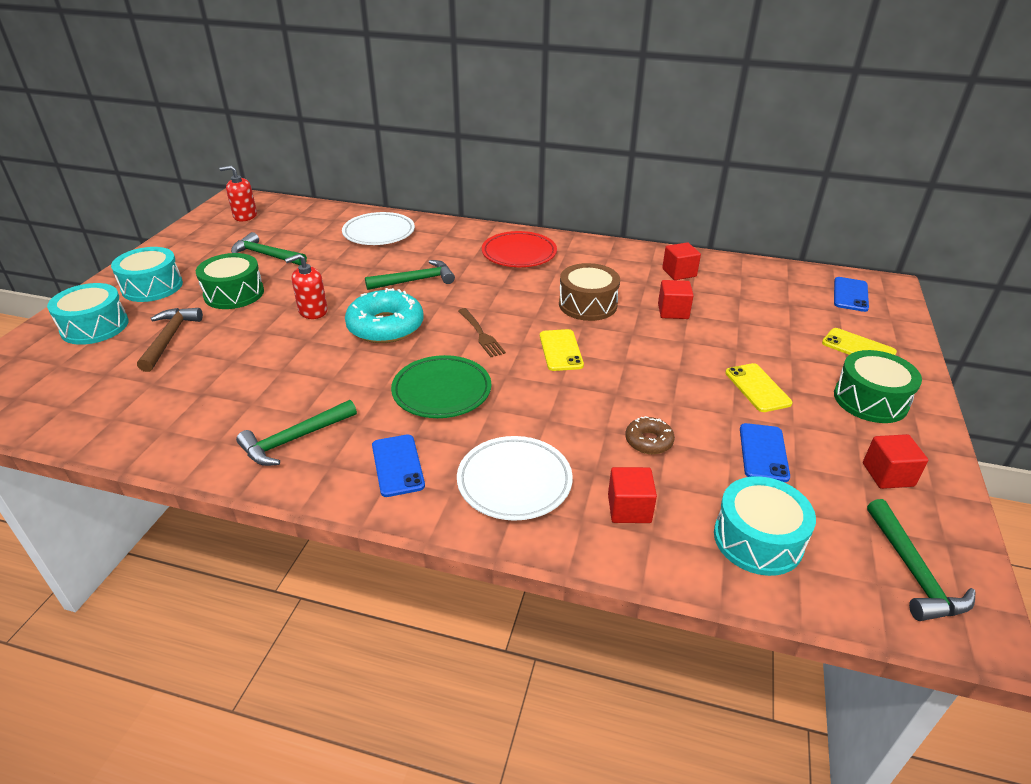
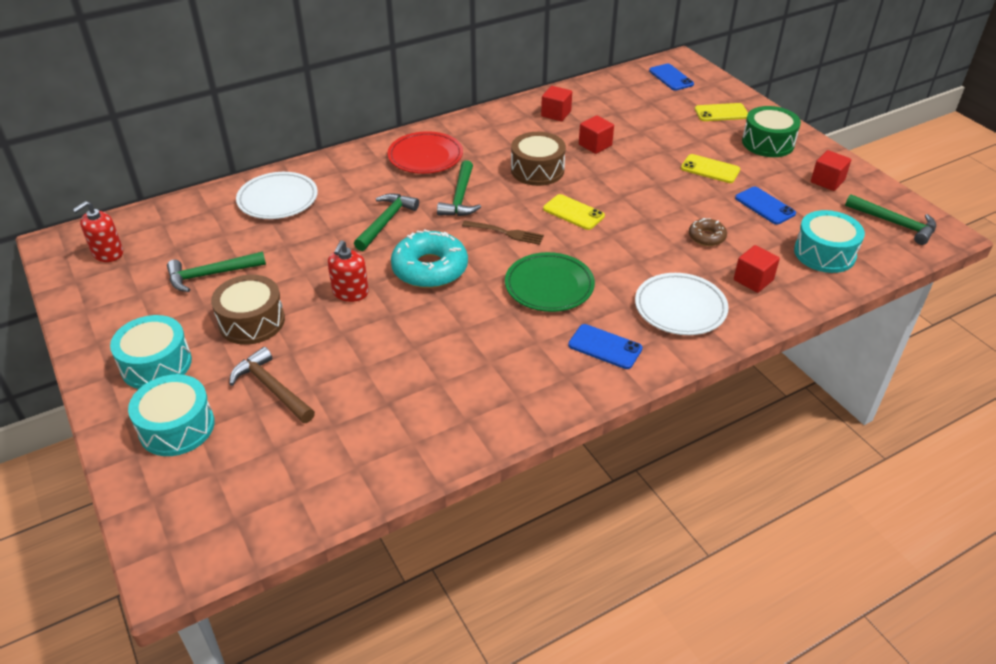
camera: 45 degrees left, 5 degrees up
green drum [196,253,264,309] -> brown drum [211,275,285,345]
green hammer [236,400,357,466] -> green hammer moved to [437,160,481,216]

